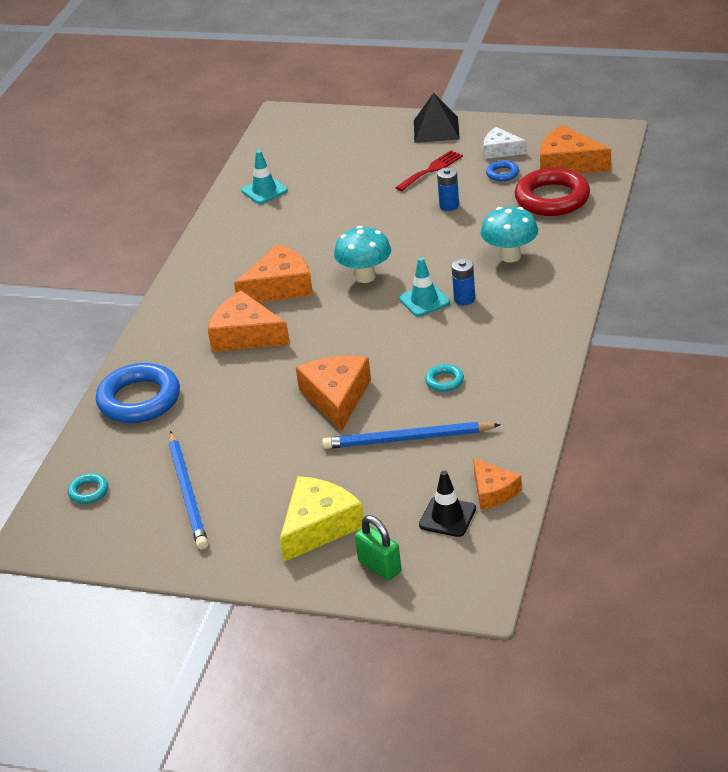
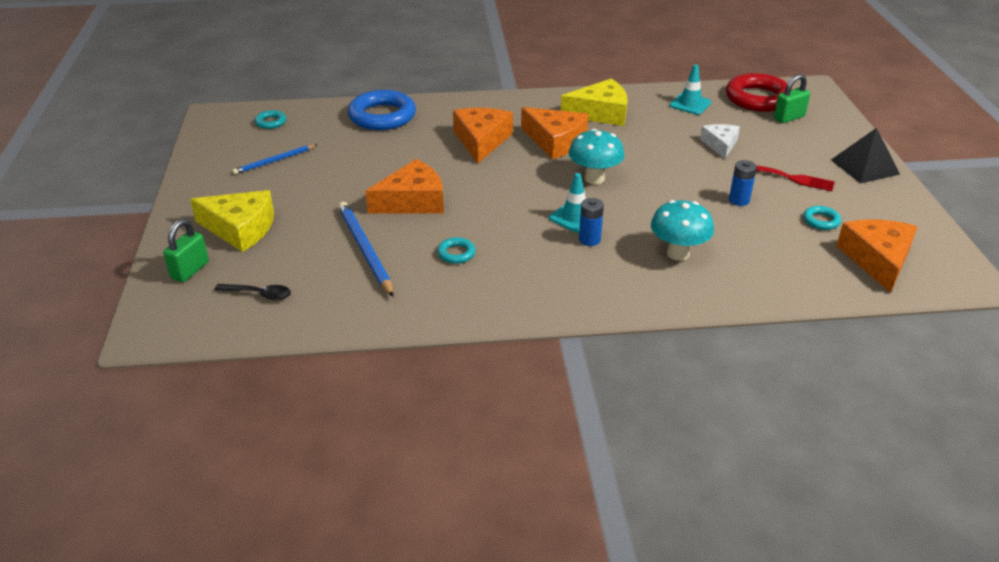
camera: 65 degrees right, 0 degrees up
blue pencil [169,431,208,550] -> blue pencil [232,144,318,175], size x0.62
black traffic cone [419,471,476,537] -> black spoon [214,284,291,300]
orange cheese [473,458,522,510] -> none
white cheese [484,127,527,159] -> white cheese moved to [700,124,740,159]
blue ring [486,160,519,181] -> turquoise ring [803,206,841,230]
red ring [515,168,590,216] -> red ring moved to [726,73,792,112]
none -> yellow cheese [561,78,628,126]
none -> green padlock [774,74,810,123]

